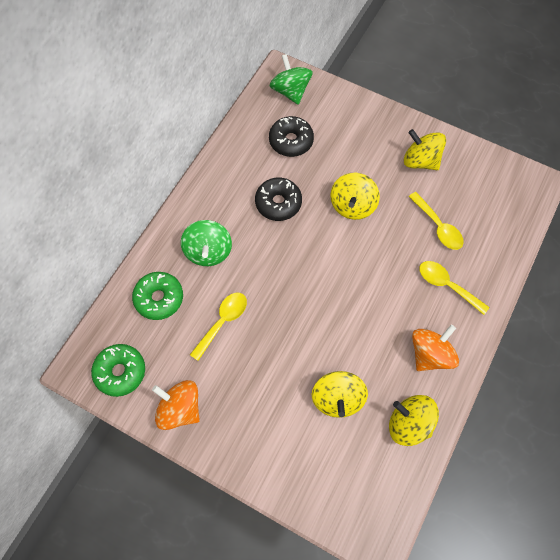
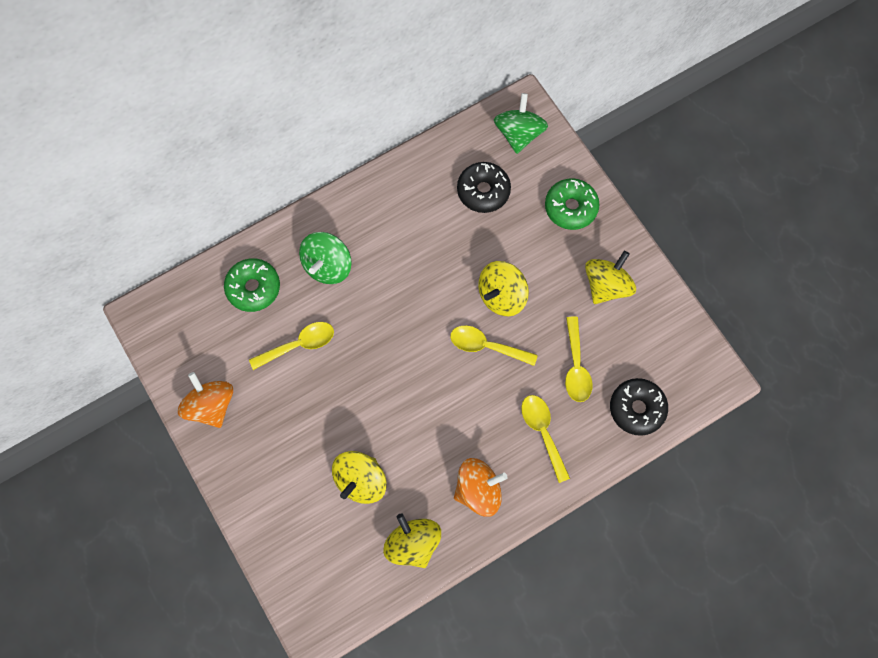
camera: 30 degrees right, 5 degrees up
green donut [91,344,145,397] -> green donut moved to [545,178,600,230]
black donut [255,178,302,221] -> black donut moved to [610,378,668,436]
yellow spinning top [404,129,446,170] -> yellow spinning top turned 60 degrees clockwise [585,251,636,304]
none -> yellow spoon [450,325,538,366]

